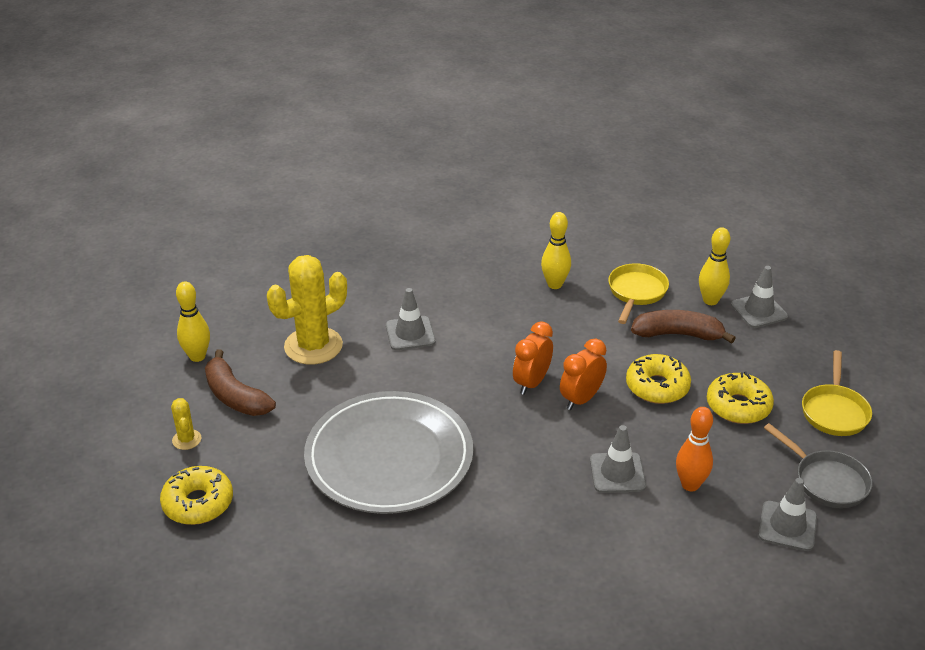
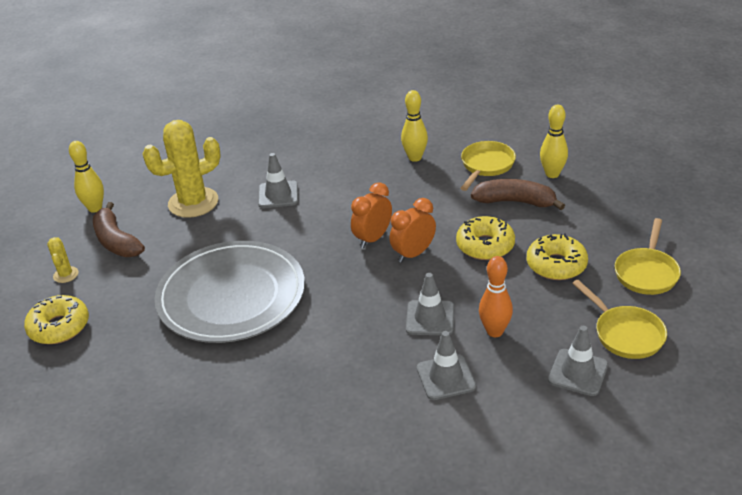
camera: 10 degrees right, 0 degrees up
grey traffic cone [731,266,788,328] -> grey traffic cone moved to [417,331,476,400]
grey pan [764,423,873,508] -> yellow pan [572,280,667,359]

